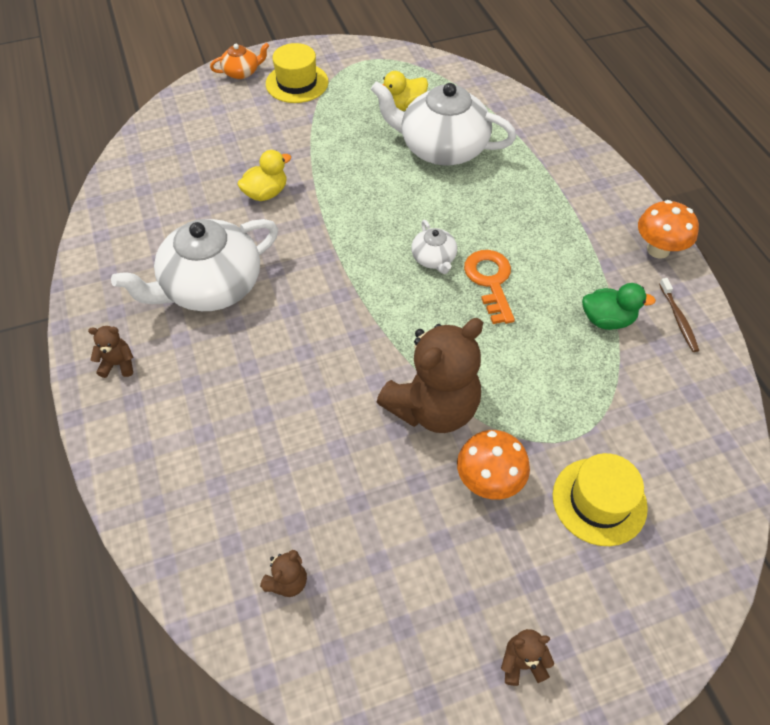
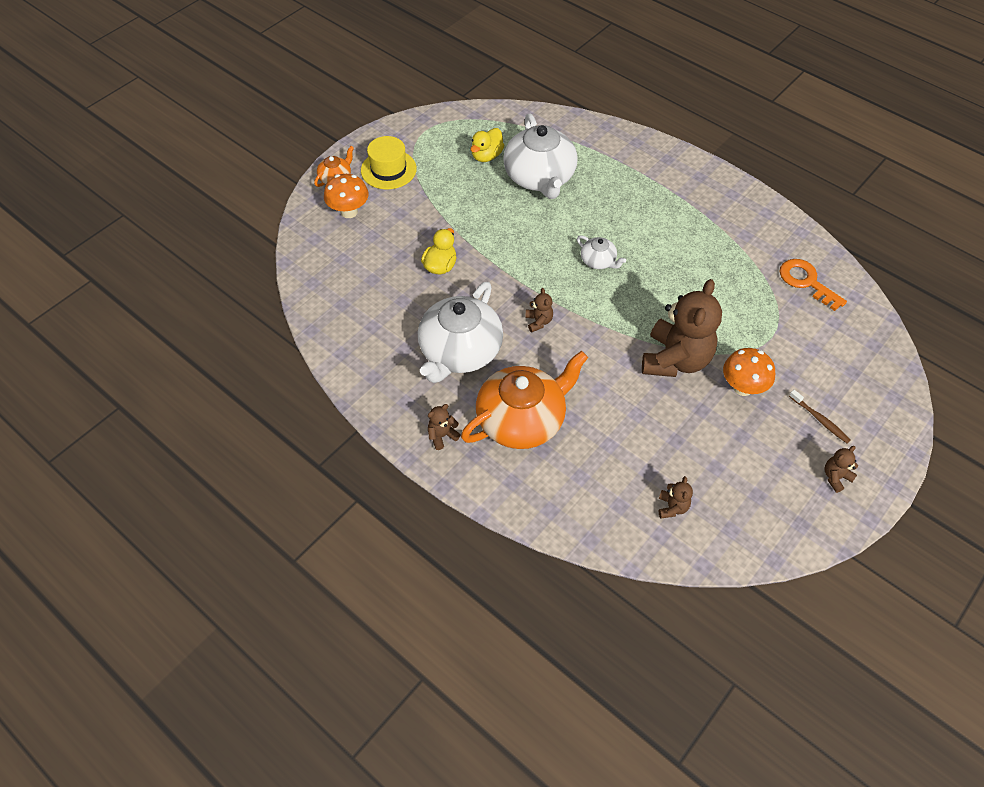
camera: 30 degrees left, 0 degrees up
white teapot [371,81,516,165] -> white teapot turned 90 degrees counterclockwise [503,114,578,199]
orange key [464,250,515,324] -> orange key moved to [780,259,847,311]
yellow hat [553,453,648,546] -> none
green duck [582,283,656,330] -> none
orange mushroom [638,200,699,259] -> orange mushroom moved to [324,174,369,218]
brown toothbrush [659,278,699,352] -> brown toothbrush moved to [789,390,851,443]
none -> orange teapot [461,351,588,449]
none -> brown teddy bear [525,288,553,332]

